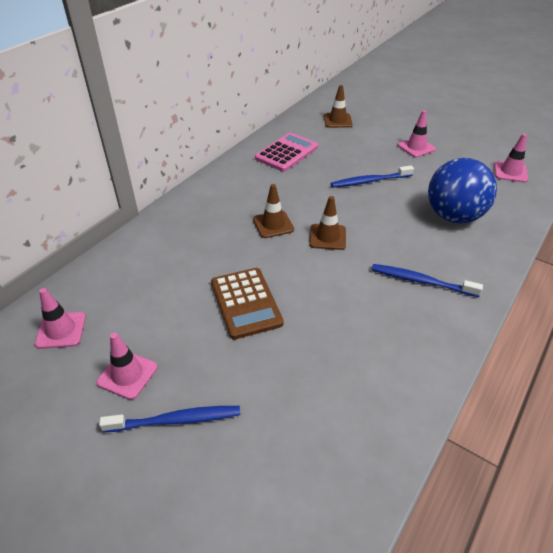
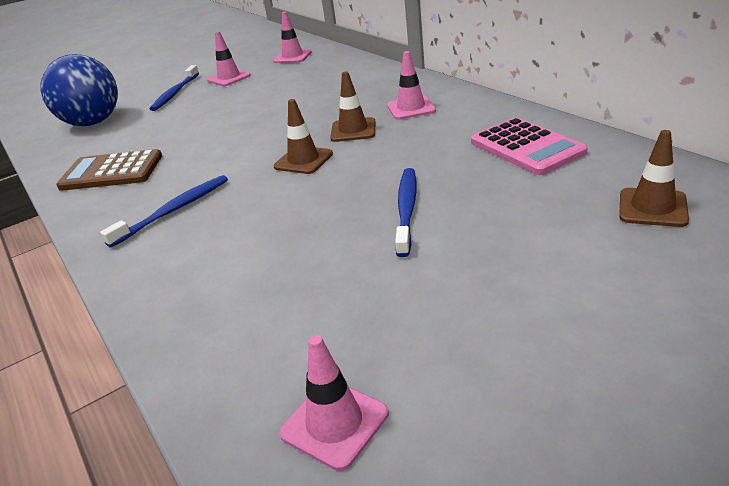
camera: 115 degrees right, 10 degrees down
brown calculator [211,268,284,339] -> brown calculator moved to [56,149,162,191]
pink traffic cone [398,110,436,157] -> pink traffic cone moved to [387,51,436,120]
blue ball [428,158,497,223] -> blue ball moved to [41,54,118,126]

